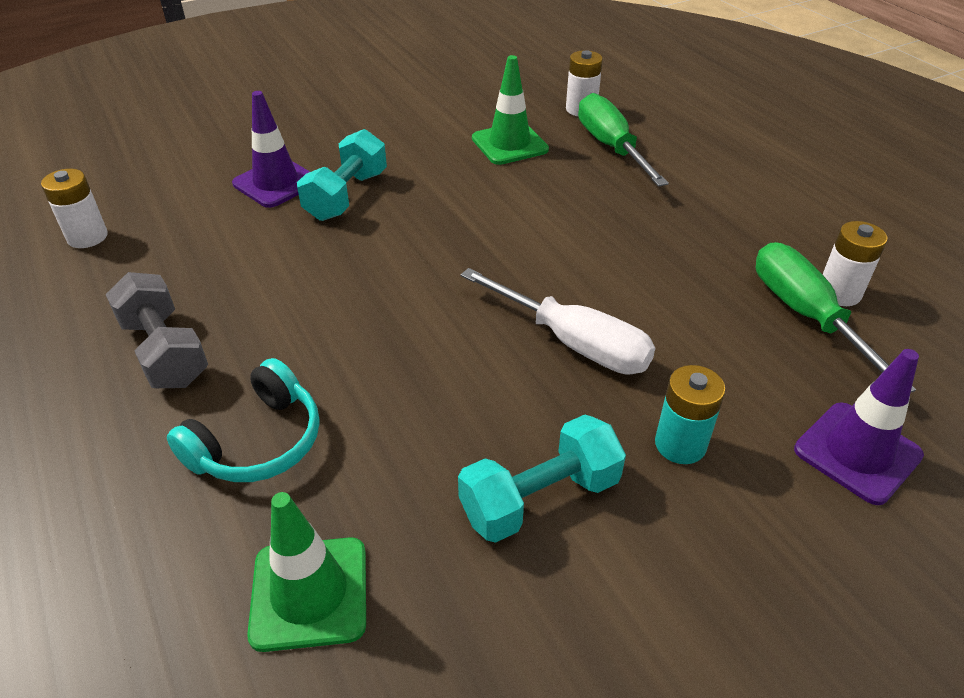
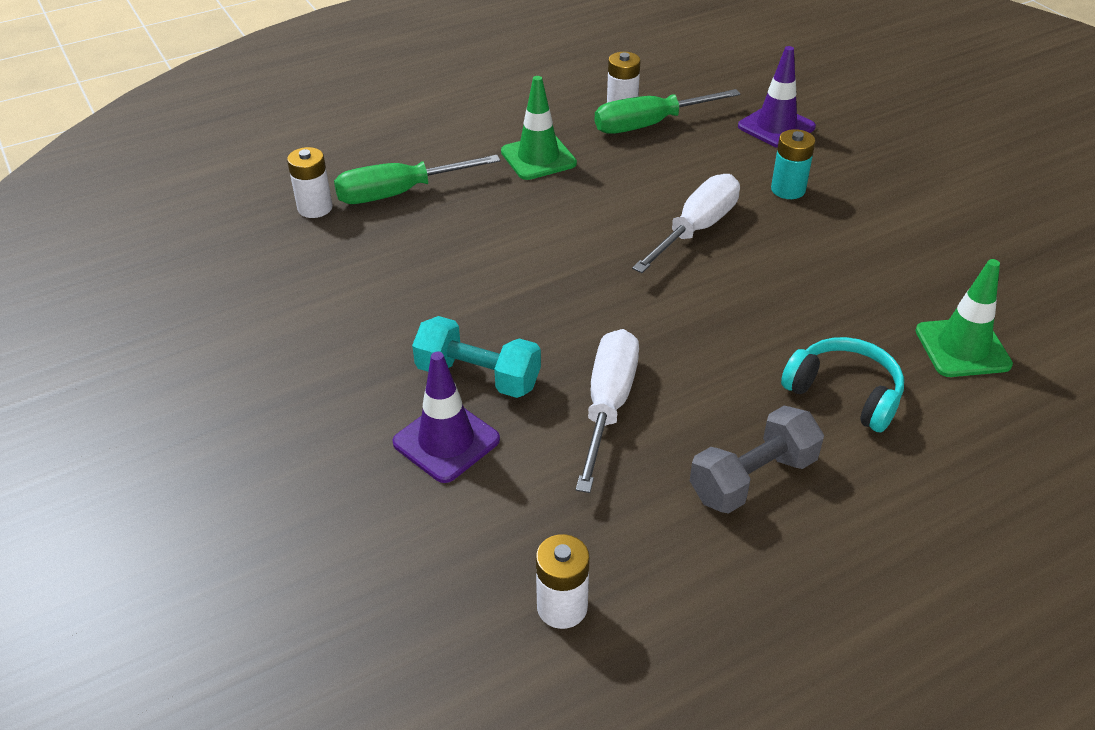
camera: 90 degrees left, 0 degrees up
turquoise dumbbell [458,415,626,543] -> none
green traffic cone [472,55,549,165] -> green traffic cone moved to [501,76,577,180]
none -> white screwdriver [576,329,639,493]

